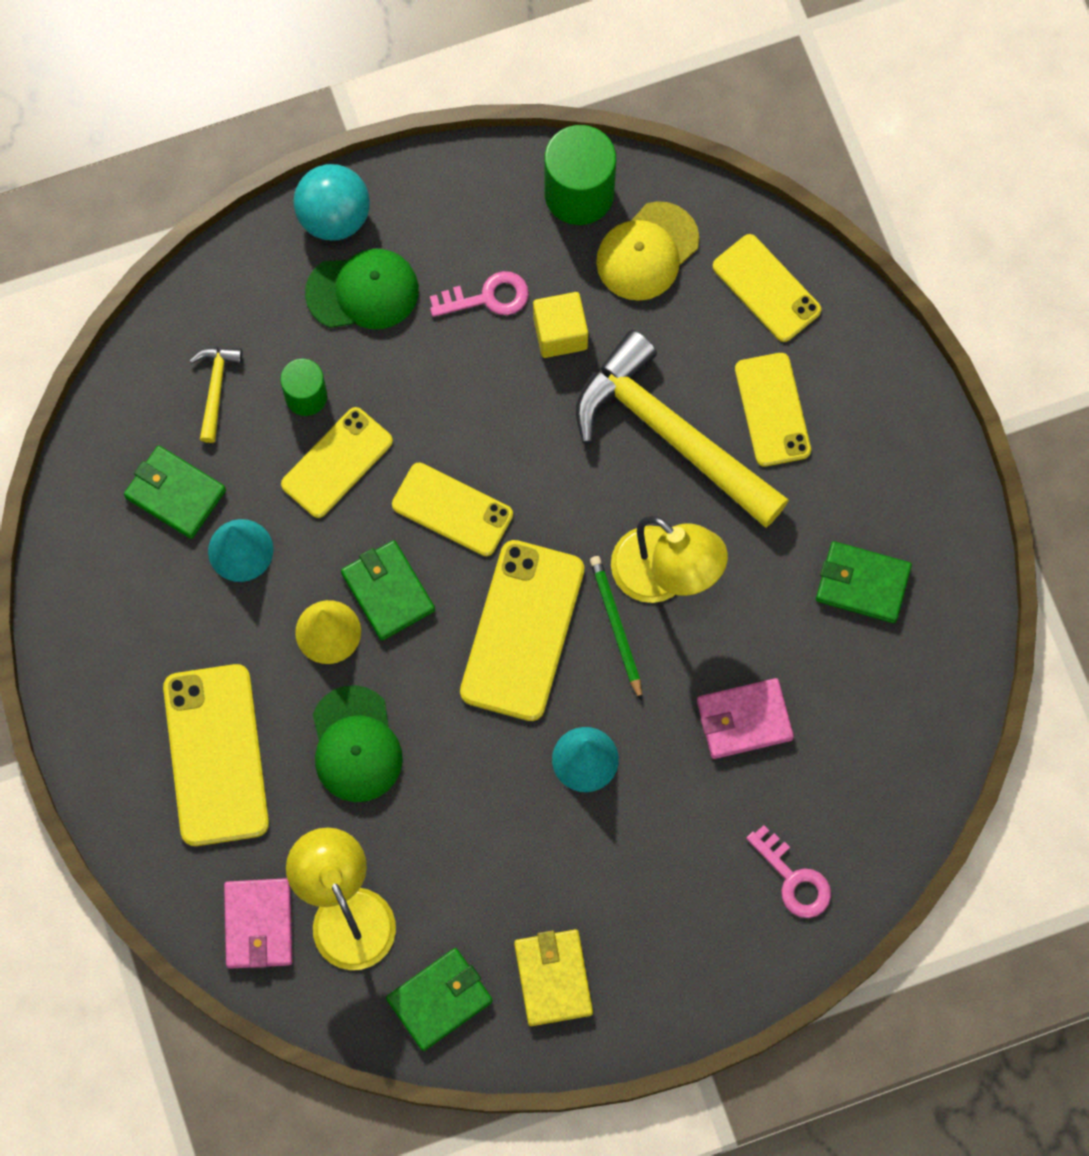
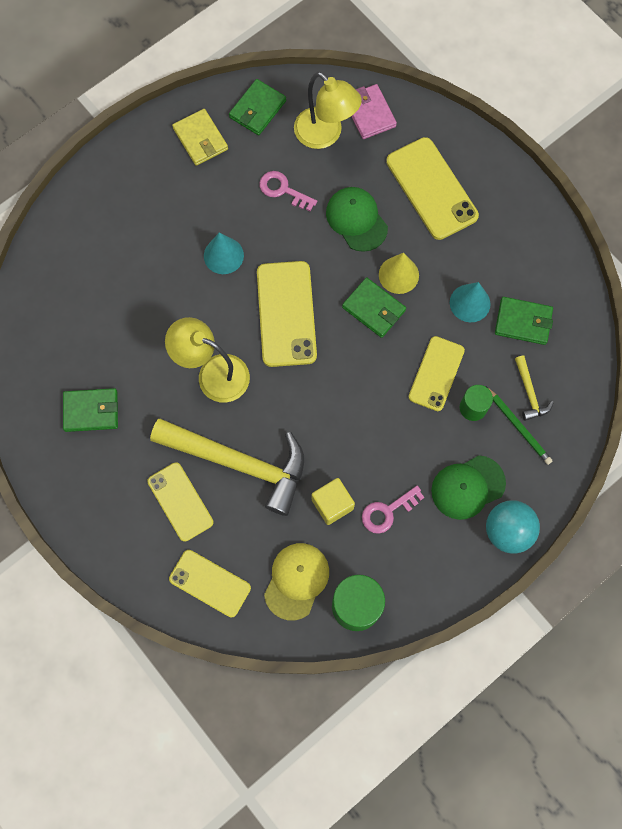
camera: 160 degrees right, 0 degrees up
yellow phone [392,462,513,556] -> none
green pencil [590,556,642,701] -> green pencil moved to [485,386,552,465]
pink wallet [697,678,794,759] -> none
pink key [746,825,831,918] -> pink key moved to [259,171,317,211]

